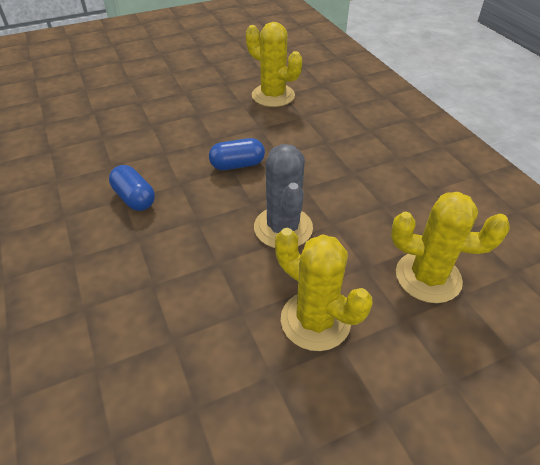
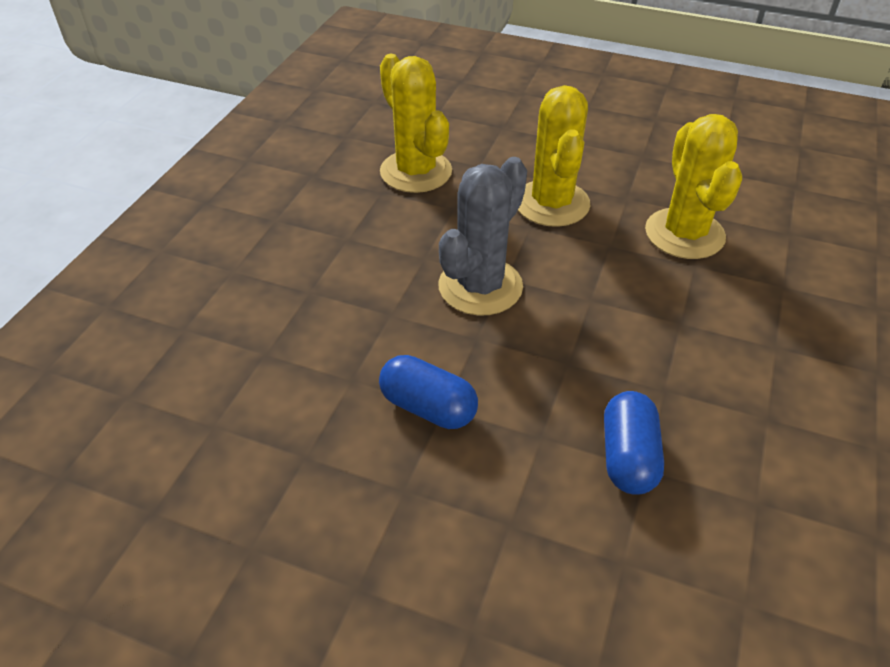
camera: 135 degrees left, 0 degrees up
yellow cactus [246,22,302,107] -> yellow cactus moved to [645,114,742,259]

